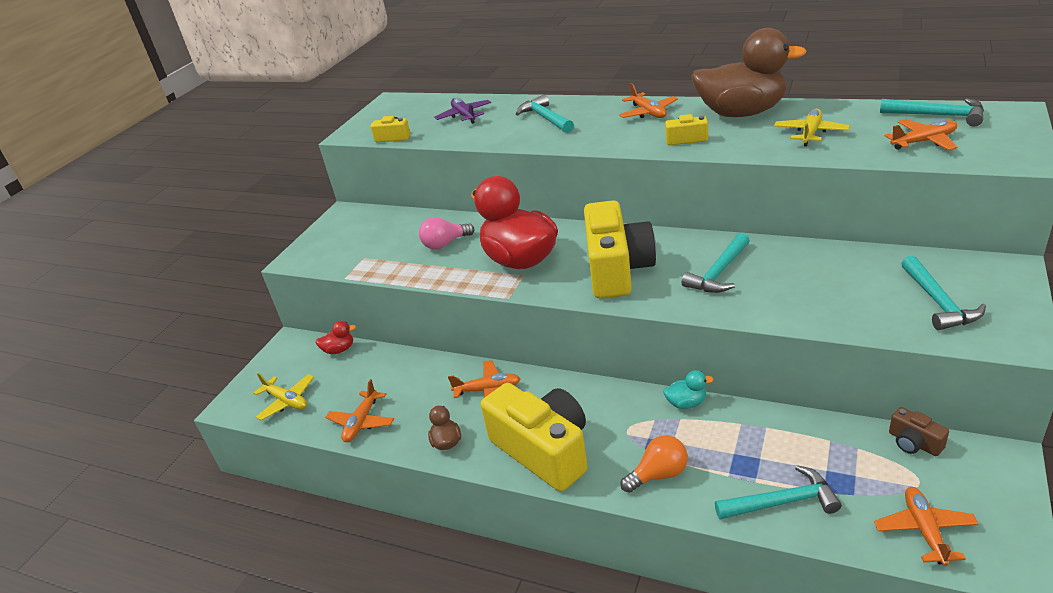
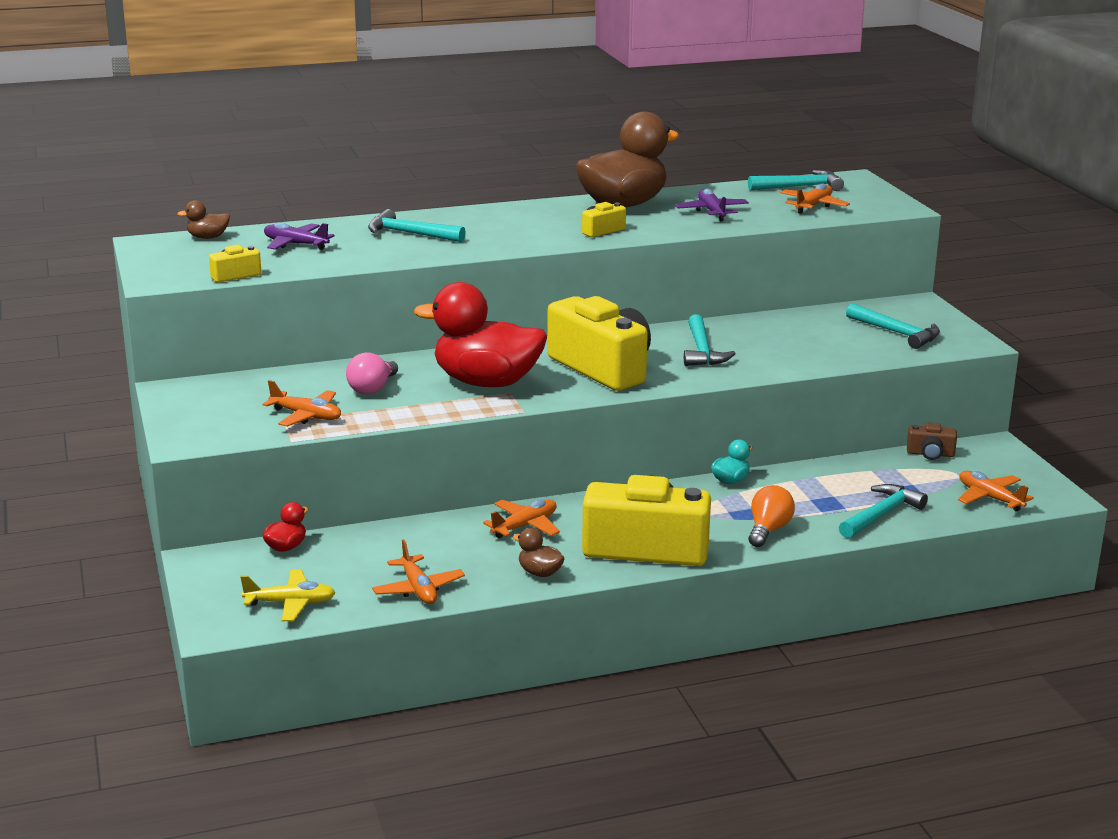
camera: 45 degrees left, 10 degrees down
orange plane [619,83,678,118] -> orange plane moved to [263,380,341,427]
yellow plane [774,109,850,146] -> purple plane [675,188,749,221]
none -> brown duck [177,200,230,239]

